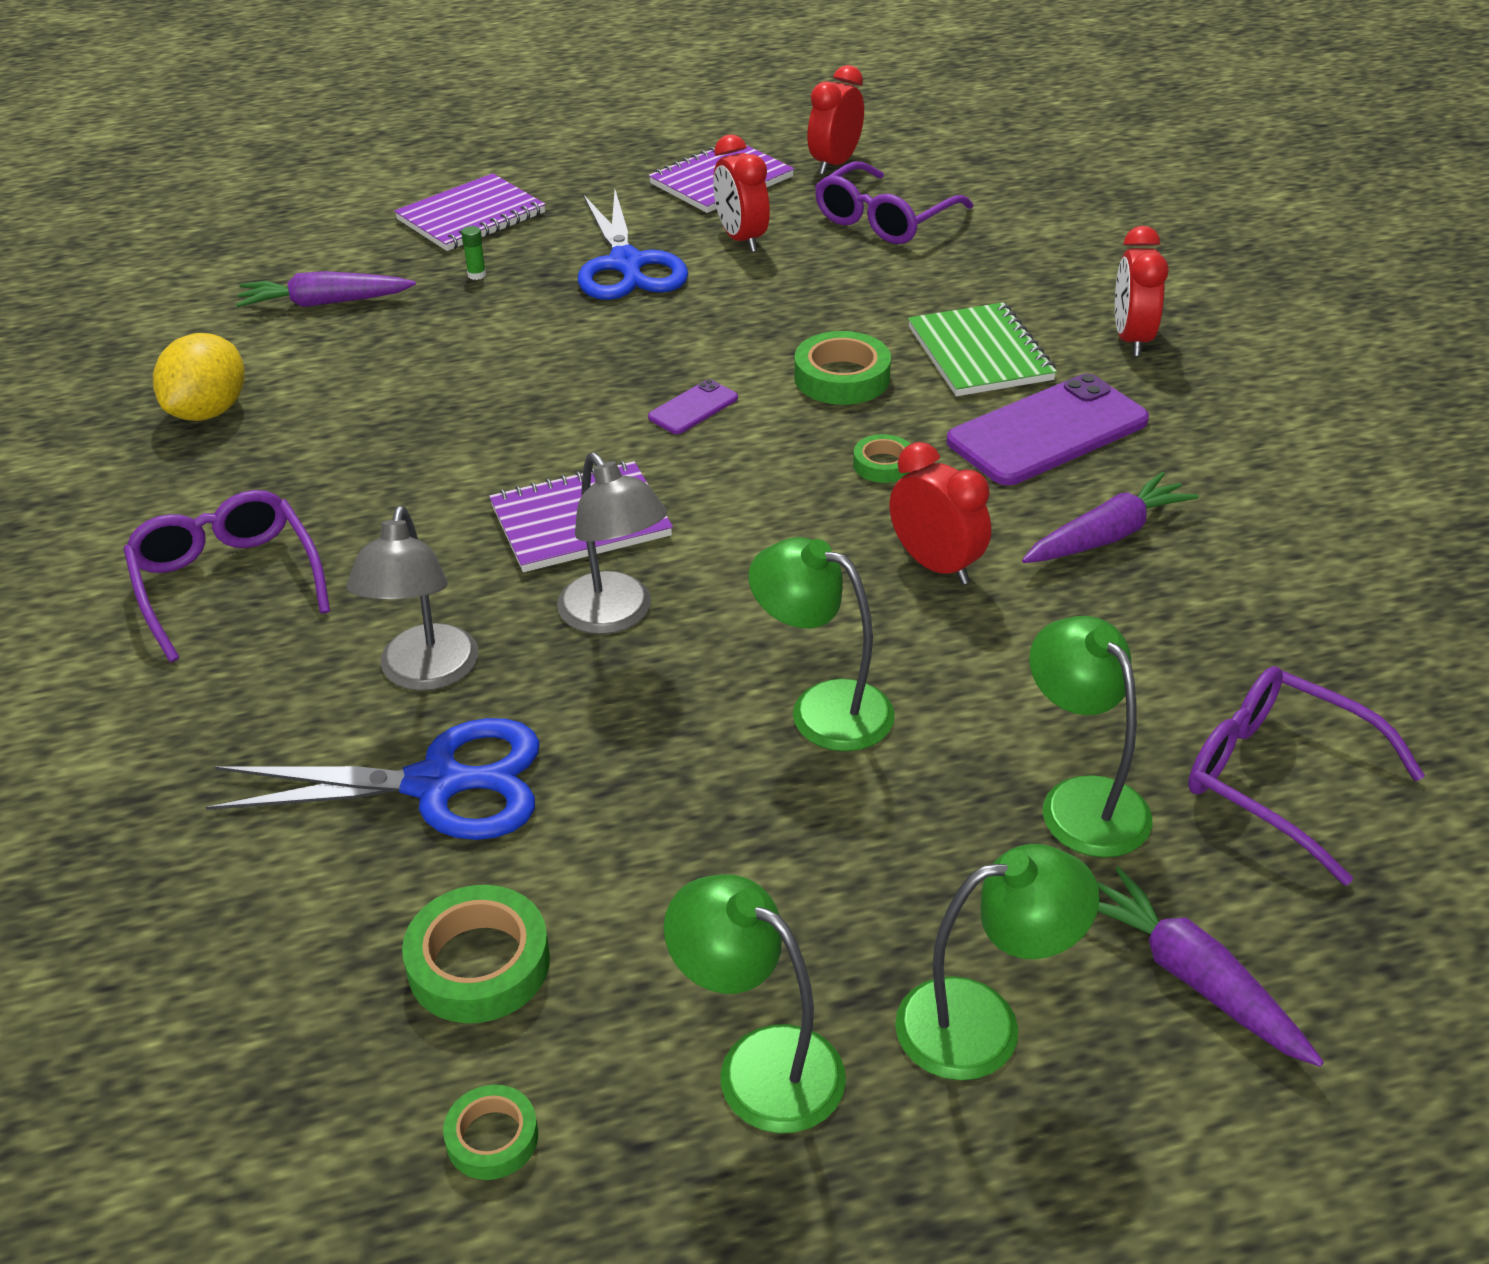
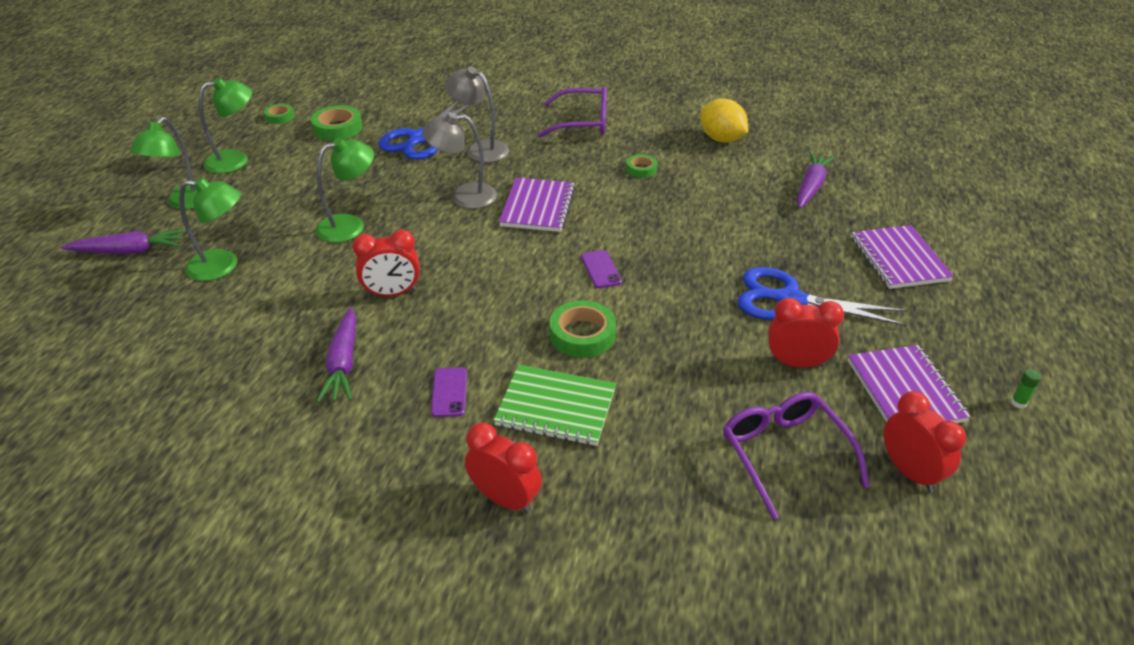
camera: 120 degrees right, 0 degrees up
green glue stick [461,226,486,280] -> green glue stick moved to [1011,369,1042,408]
green tape [853,434,910,483] -> green tape moved to [626,154,657,178]
purple phone [946,373,1149,485] -> purple phone [431,367,467,417], size x0.47
purple glasses [1188,666,1425,886] -> none

